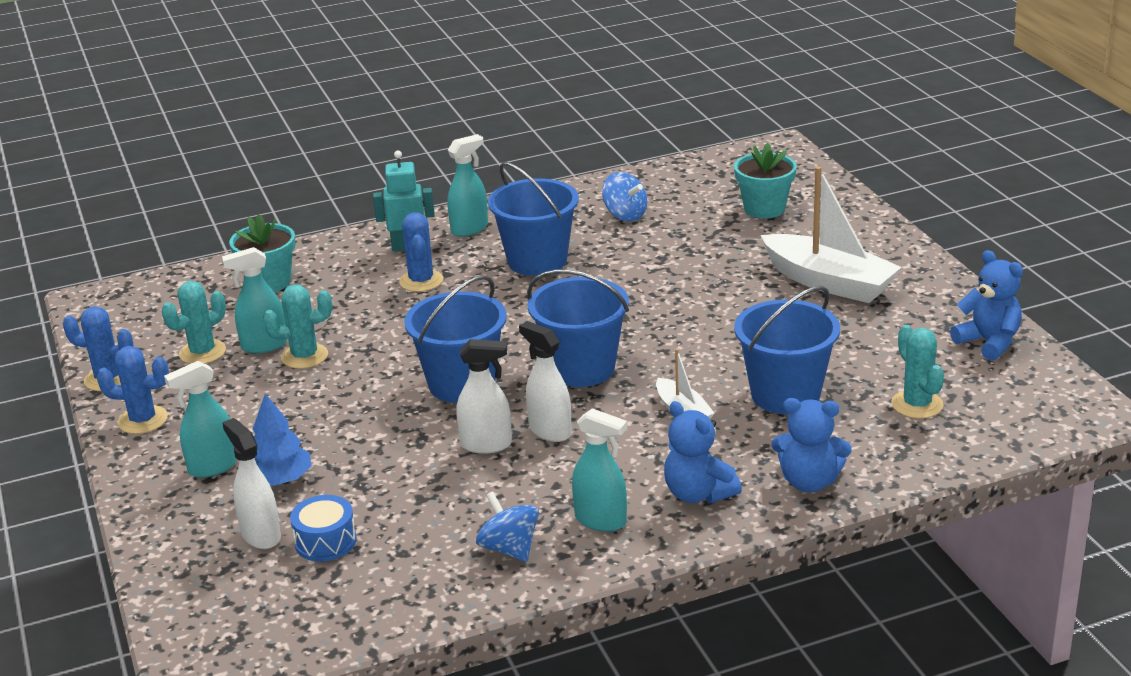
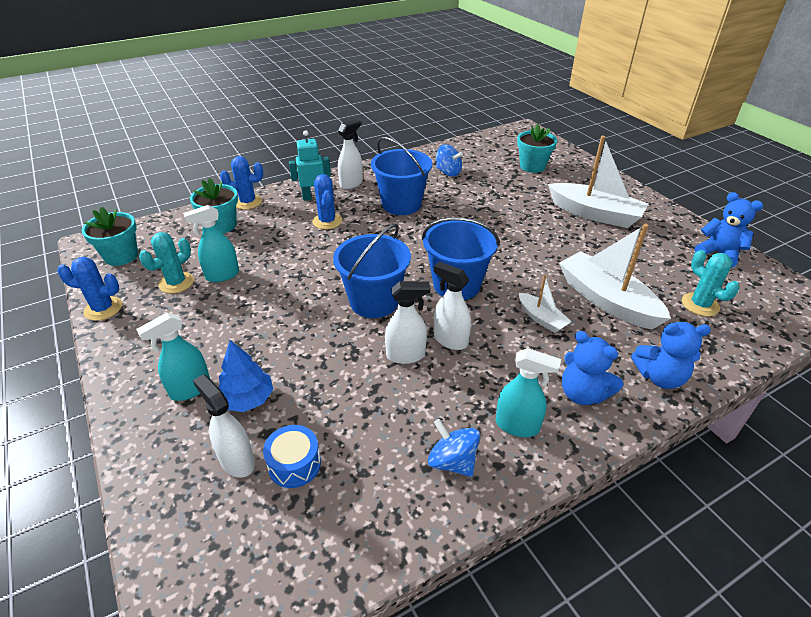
camera: 10 degrees left, 10 degrees up
blue cactus [97,346,169,434] -> blue cactus moved to [220,156,263,210]
turquoise cactus [263,284,332,369] -> none
turquoise spray bottle [447,134,488,237] -> white spray bottle [338,119,363,189]
blue bucket [734,286,840,414] -> white boat [559,224,671,330]
none -> turquoise flower pot [82,207,138,266]

